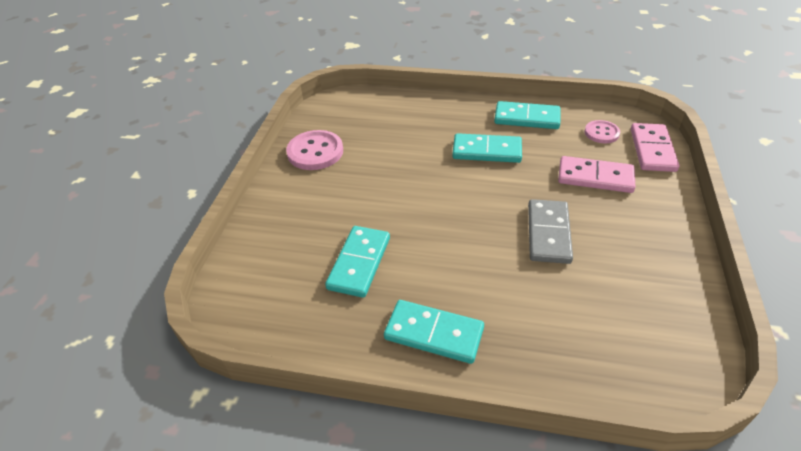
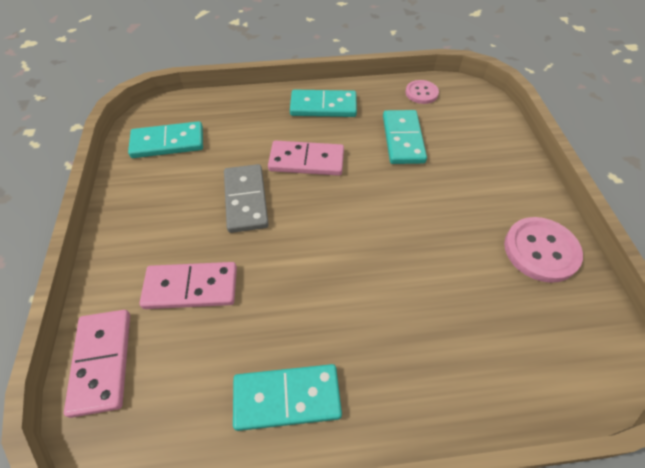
camera: 160 degrees right, 10 degrees up
turquoise domino [452,133,522,163] -> turquoise domino moved to [128,121,203,158]
pink button [585,120,620,144] -> pink button moved to [405,80,439,104]
none -> pink domino [268,141,344,176]

